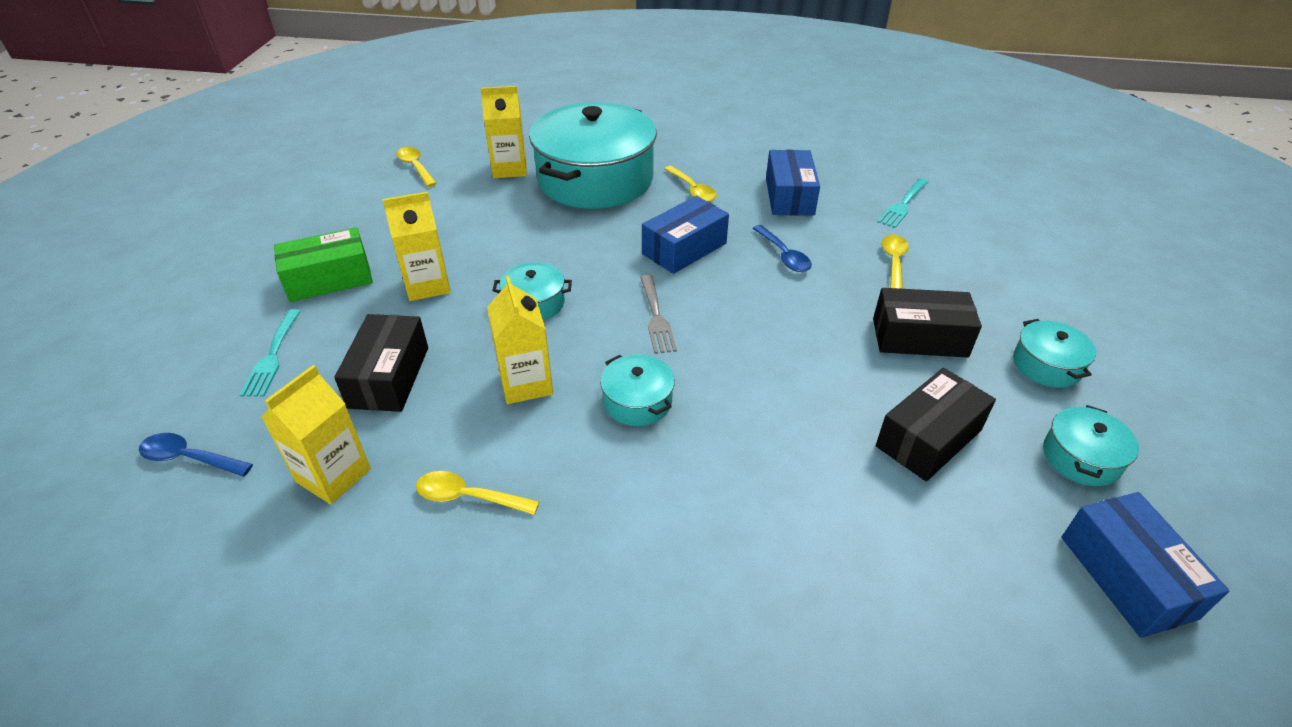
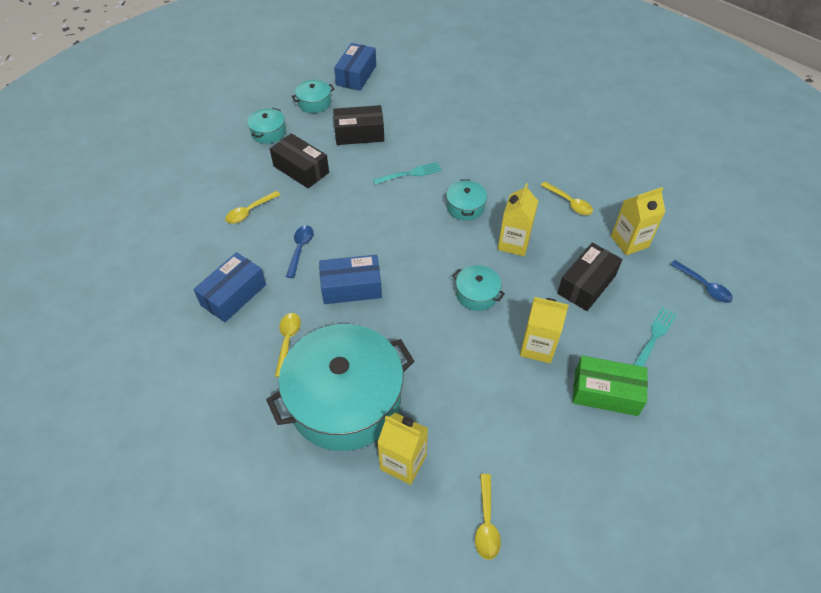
camera: 145 degrees left, 10 degrees up
grey fork [640,275,677,354] -> none
turquoise fork [878,178,928,228] -> turquoise fork moved to [373,162,442,185]

